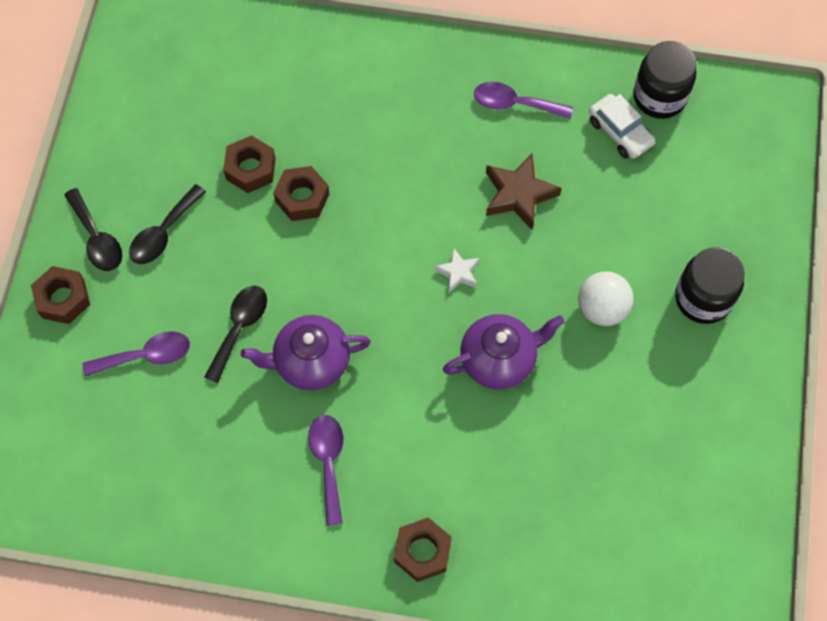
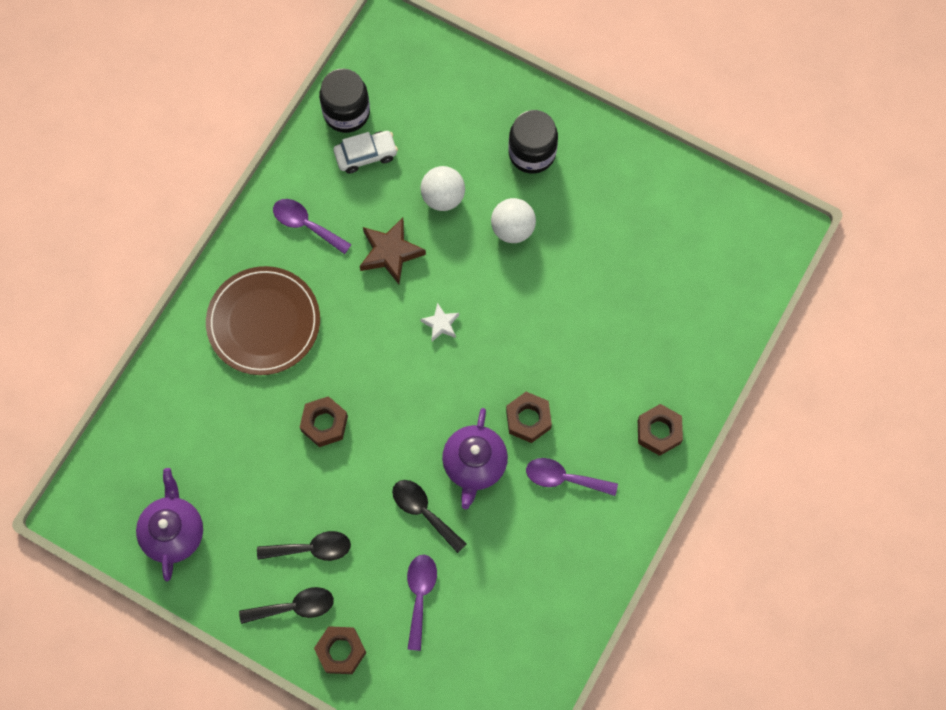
camera: 70 degrees left, 5 degrees up
black spoon [129,184,206,264] -> black spoon turned 60 degrees counterclockwise [257,531,351,561]
brown nut [223,135,276,193] -> brown nut moved to [506,392,552,443]
purple teapot [443,314,565,389] -> purple teapot moved to [136,468,203,581]
purple spoon [474,82,573,119] -> purple spoon turned 90 degrees clockwise [273,199,352,254]
none -> brown plate [206,266,320,375]
none -> white ball [421,166,465,211]

